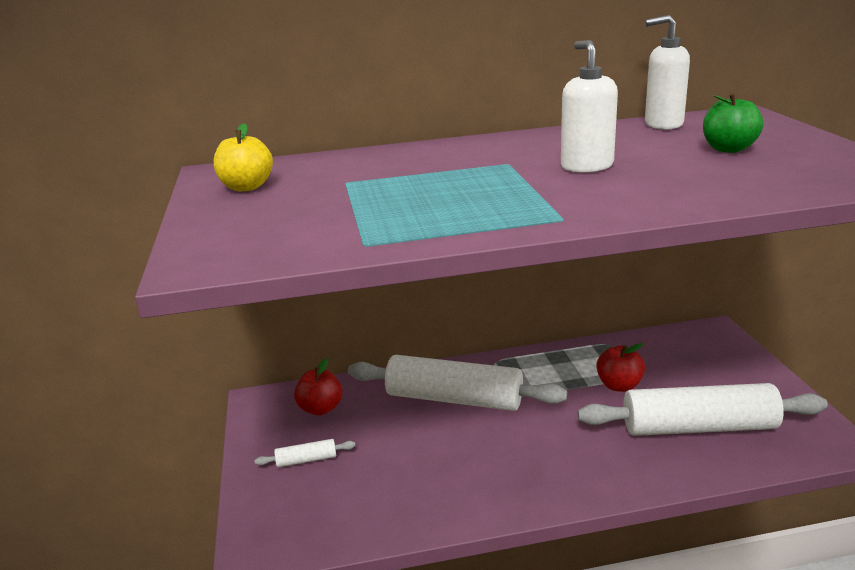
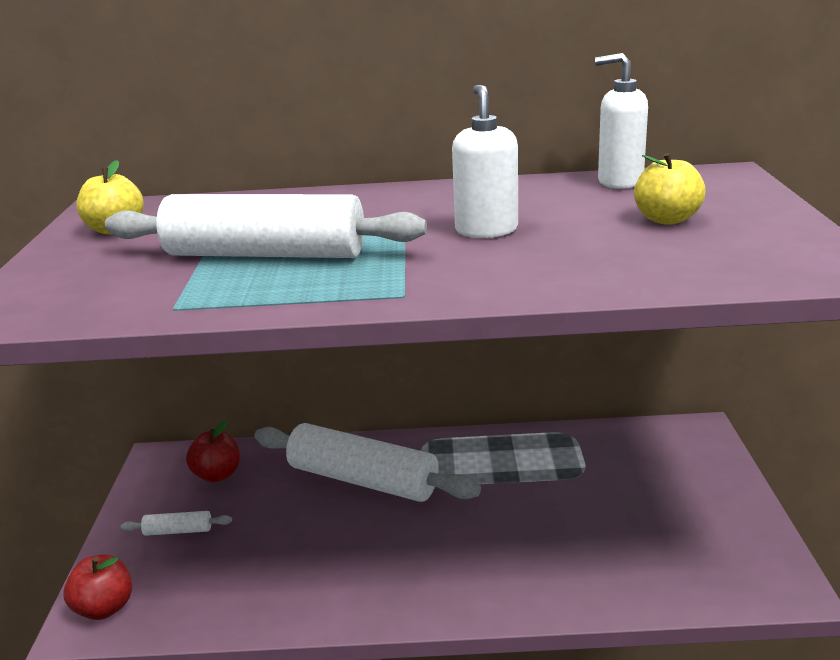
camera: 10 degrees right, 0 degrees up
white rolling pin [577,383,828,436] -> white rolling pin moved to [105,194,427,258]
red apple [596,343,645,392] -> red apple moved to [63,554,132,620]
green apple [703,93,764,153] -> yellow apple [634,153,706,225]

